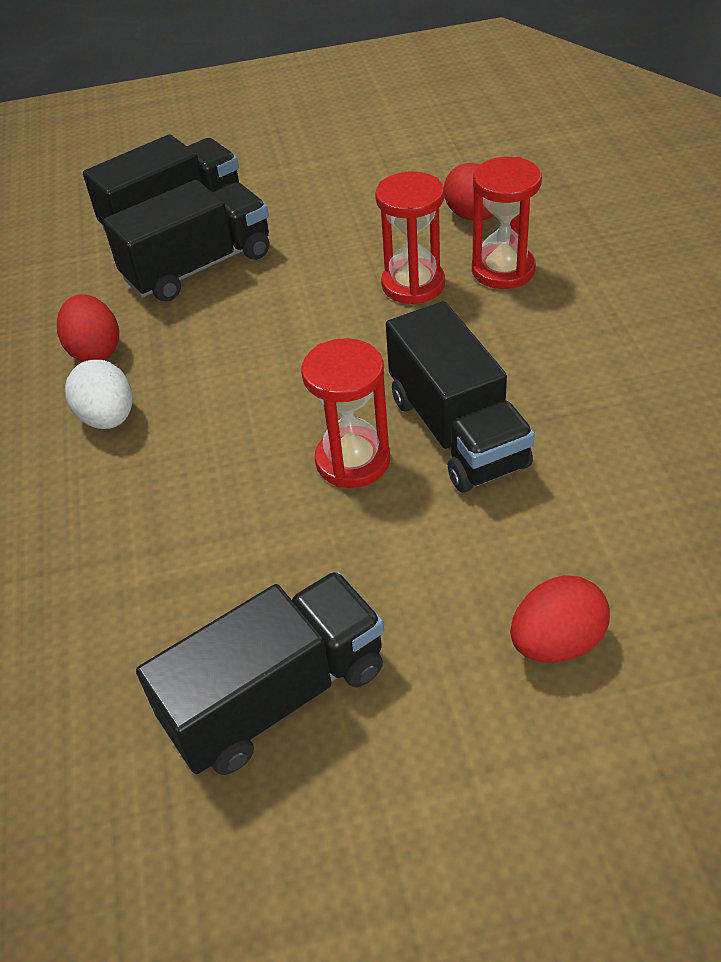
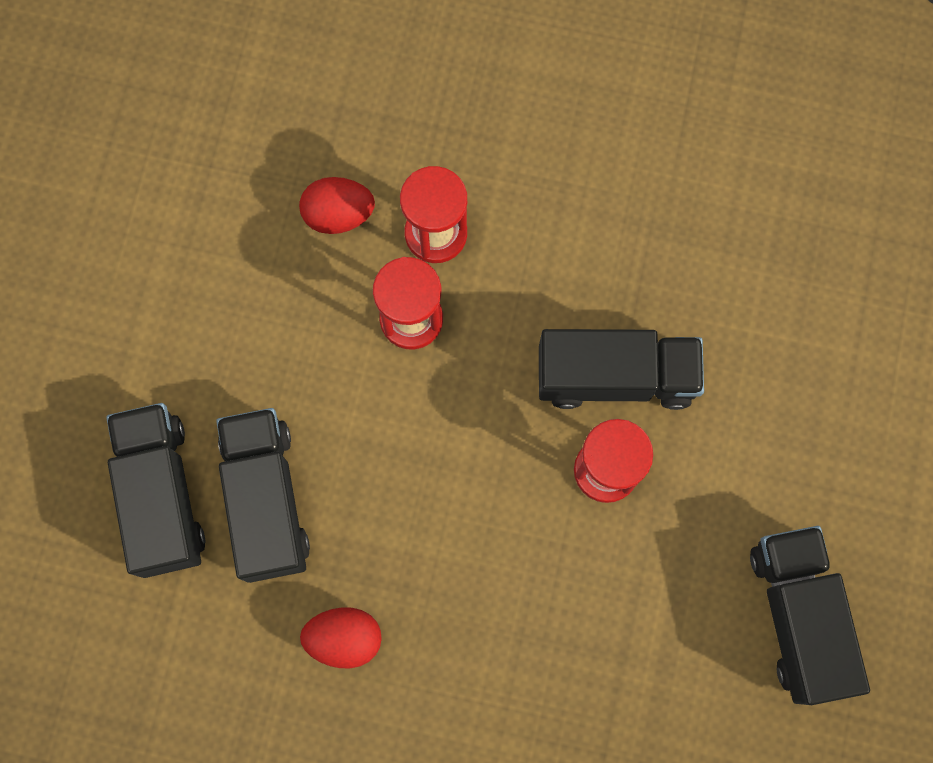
camera: 70 degrees left, 30 degrees up
white egg [65,360,132,429] -> none
red egg [510,575,610,663] -> none

